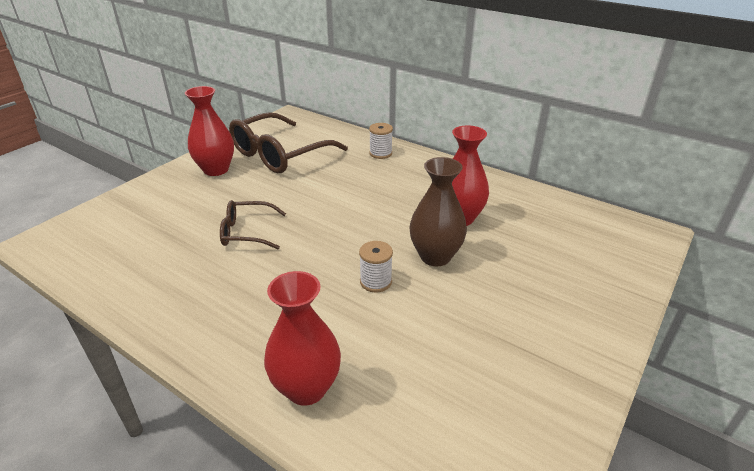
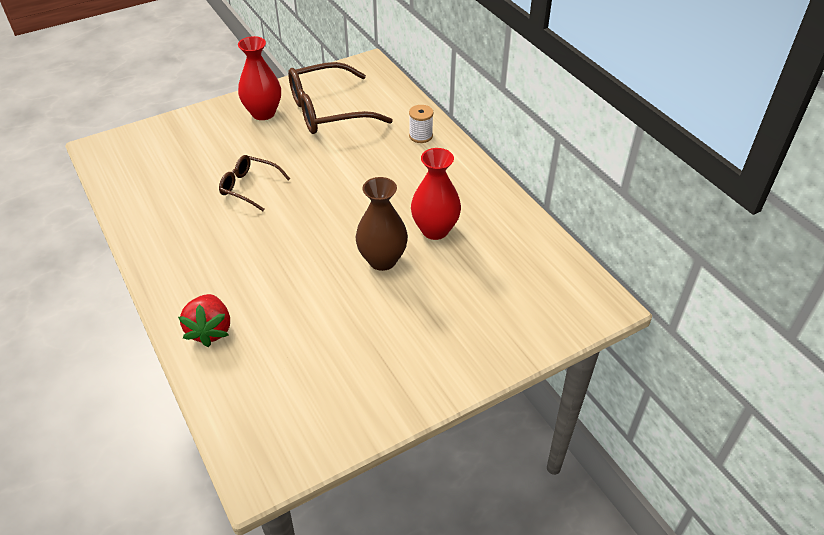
camera: 25 degrees right, 10 degrees up
red vase [264,271,341,406] -> red strawberry [178,294,230,347]
white spool [359,241,393,293] -> none

